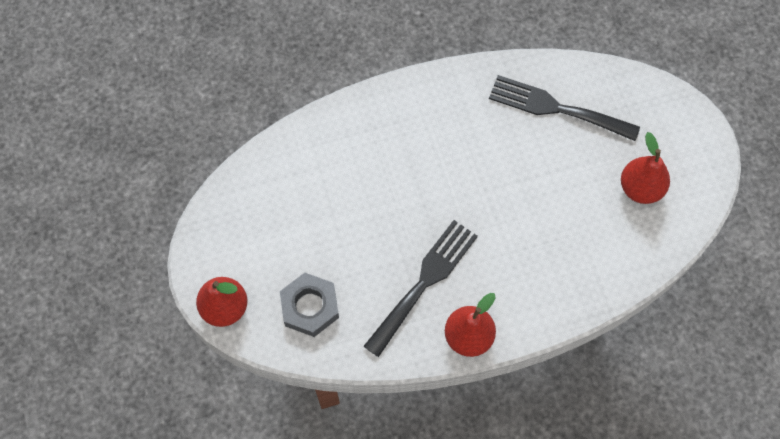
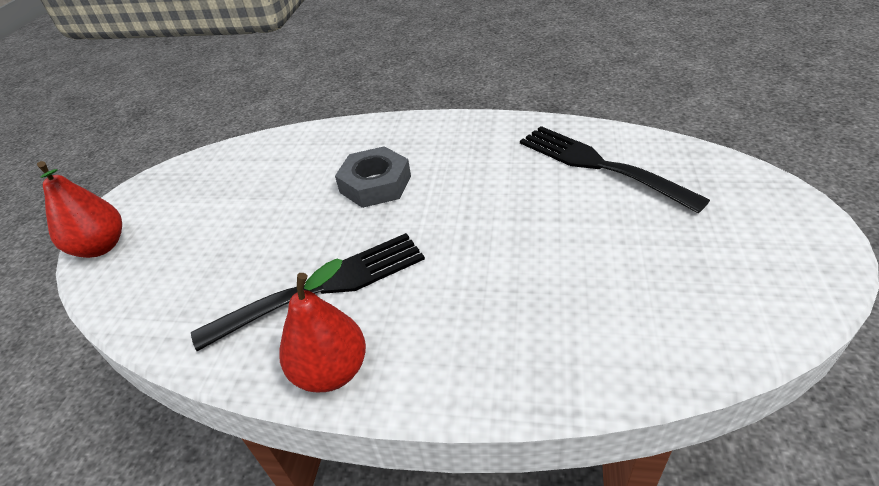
camera: 30 degrees right, 25 degrees down
grey nut [280,273,339,337] -> grey nut moved to [335,146,411,208]
red pear [621,132,670,204] -> none

